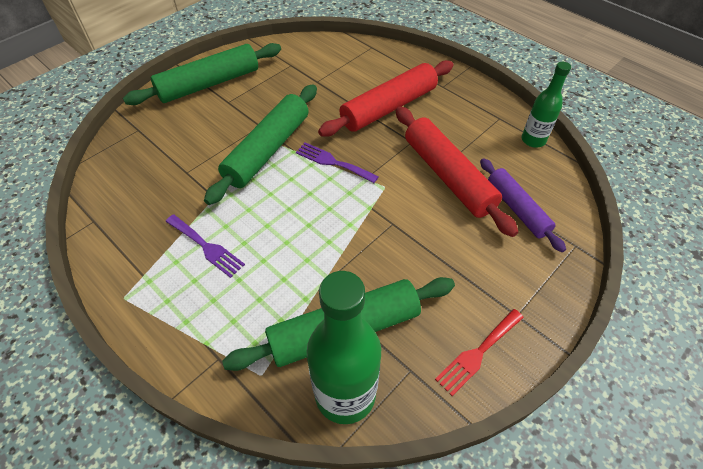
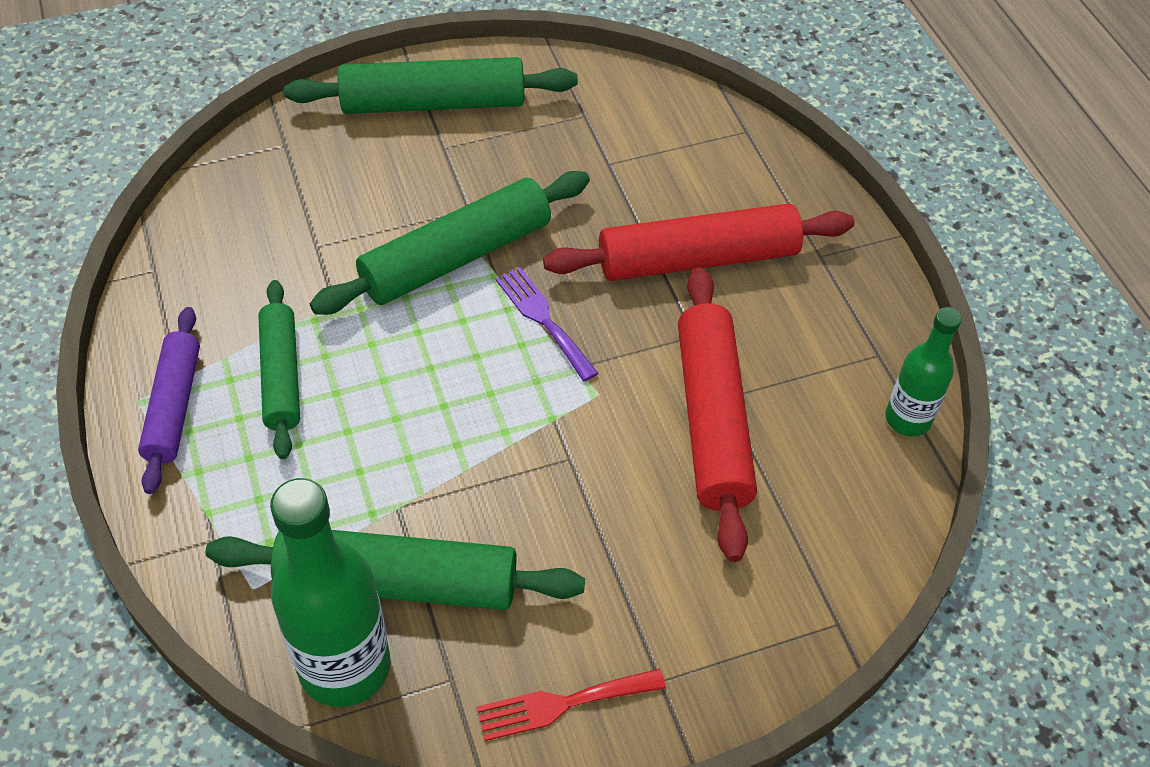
camera: 25 degrees right, 0 degrees up
purple fork [166,215,245,278] -> green rolling pin [258,280,300,459]
purple rolling pin [480,158,566,252] -> purple rolling pin moved to [138,307,200,494]

